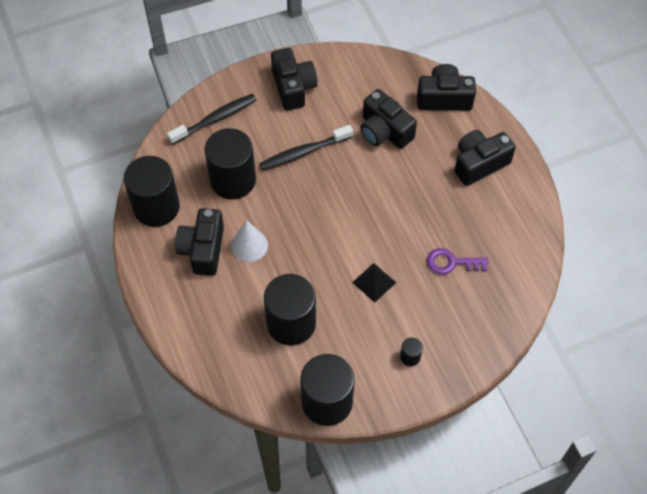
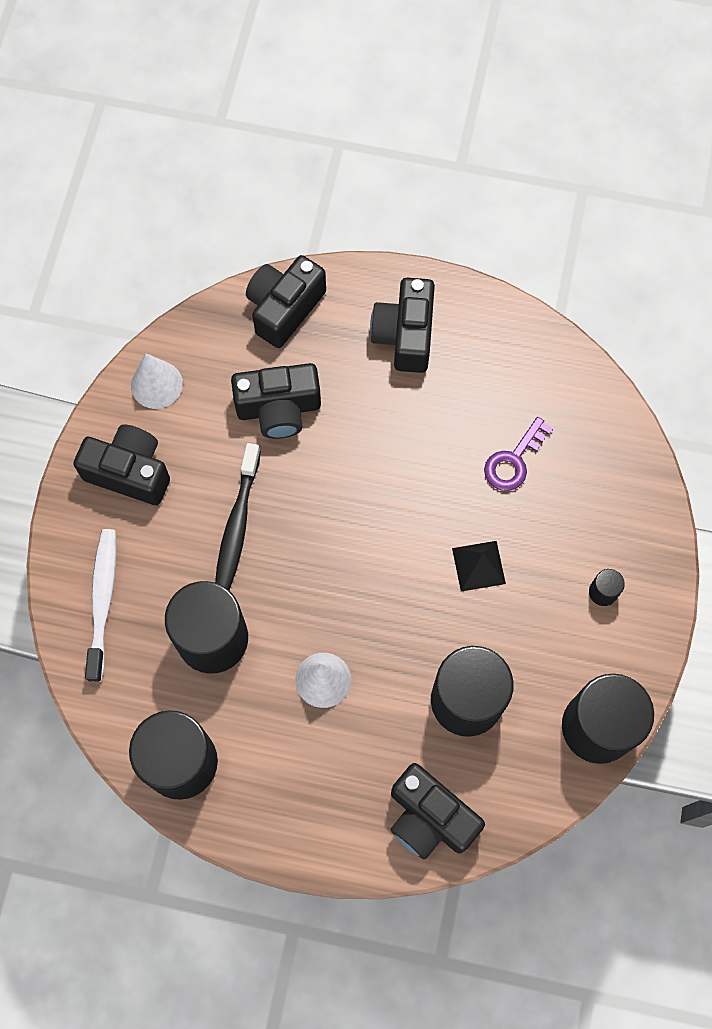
camera: 55 degrees left, 10 degrees up
black toothbrush [167,94,256,145] -> white toothbrush [85,529,116,682]
black camera [175,208,224,276] -> black camera moved to [391,763,485,860]
none -> white cone [131,353,183,409]

